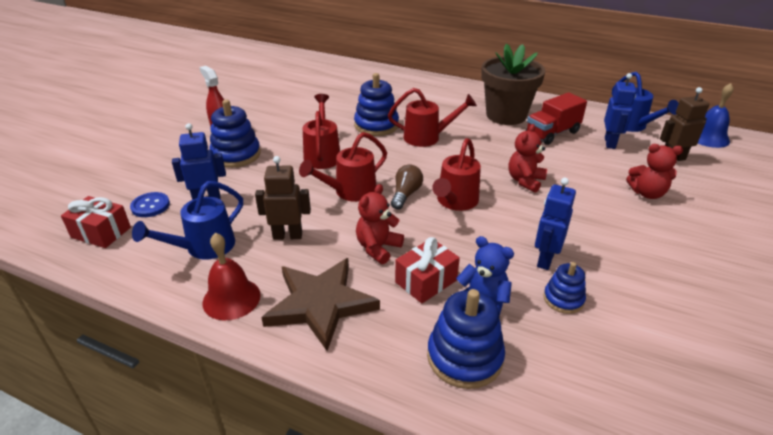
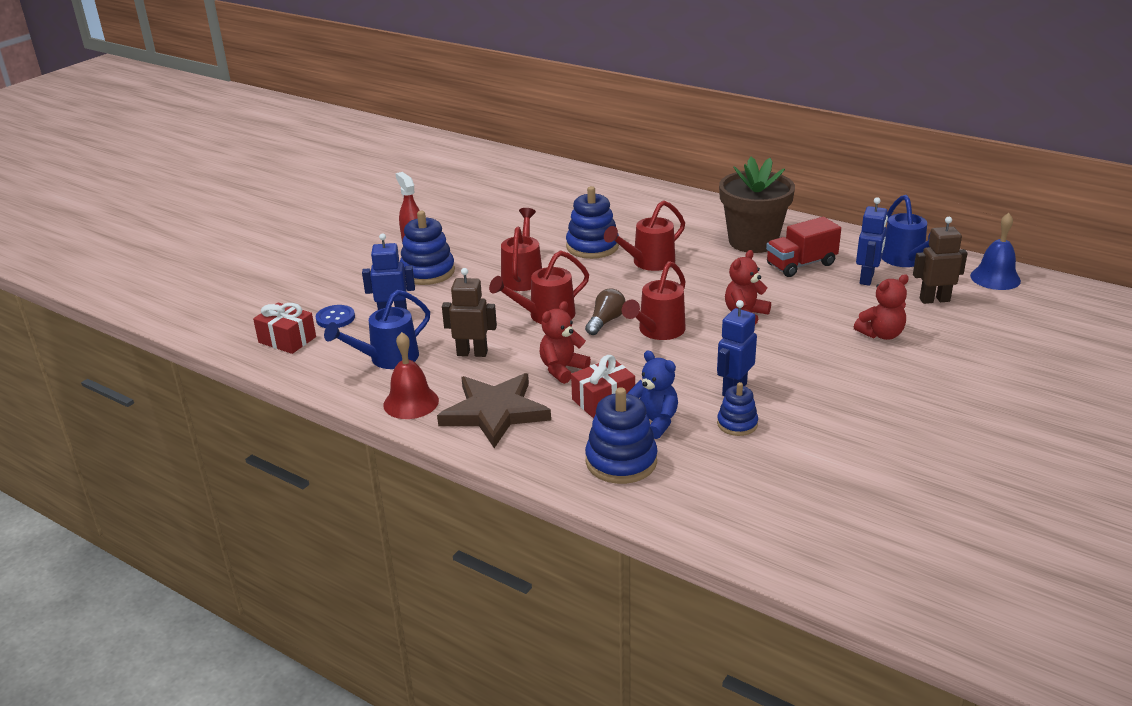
camera: 10 degrees right, 5 degrees down
red watering can [388,88,477,147] -> red watering can turned 135 degrees clockwise [604,200,685,271]
red teddy bear [626,144,683,199] -> red teddy bear turned 45 degrees counterclockwise [854,274,909,340]

